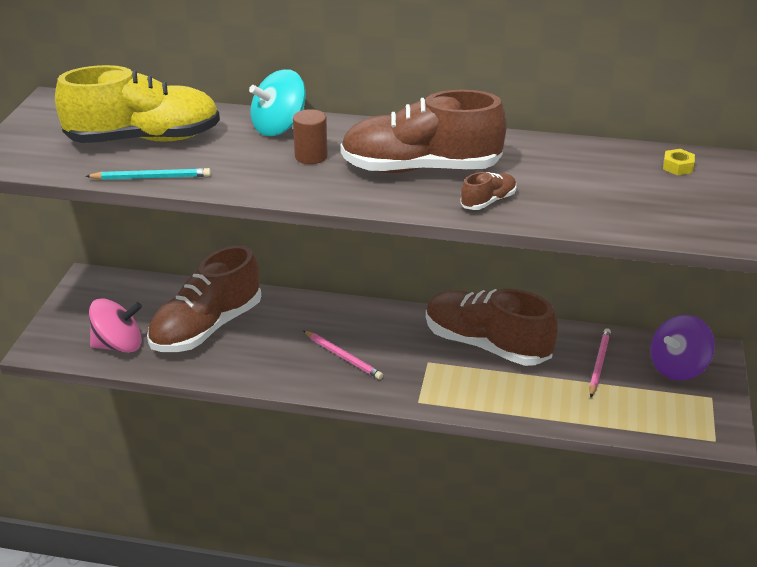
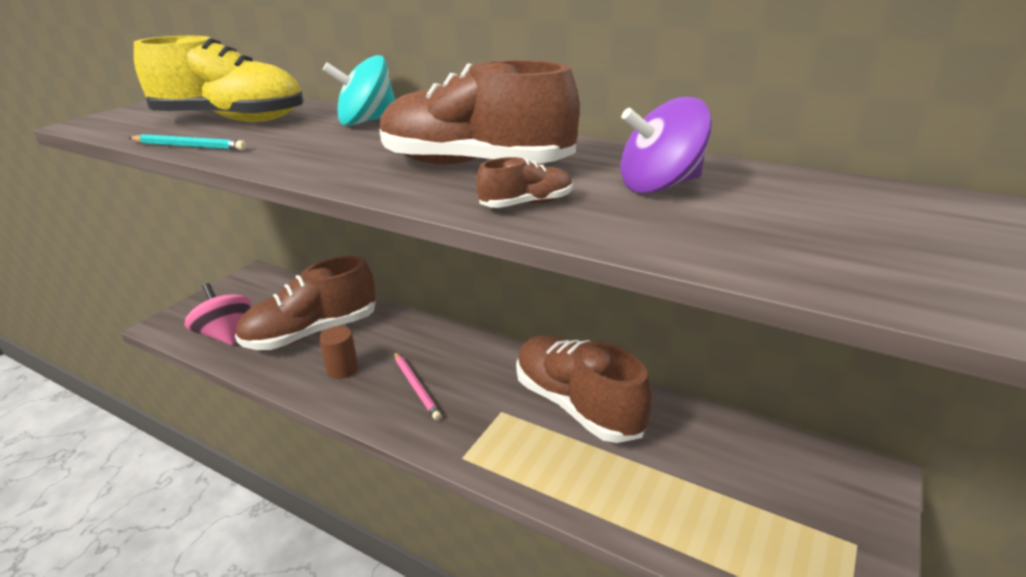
camera: 20 degrees right, 5 degrees down
pink spinning top [89,298,142,353] -> pink spinning top turned 135 degrees counterclockwise [184,283,251,345]
brown cylinder [293,109,328,164] -> brown cylinder moved to [319,326,358,379]
pink pencil [589,328,611,398] -> none
purple spinning top [651,315,715,381] -> purple spinning top moved to [620,97,712,194]
yellow nut [663,149,695,175] -> none

